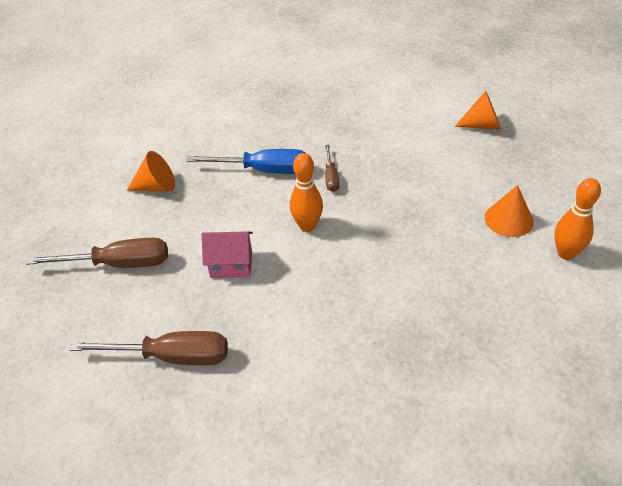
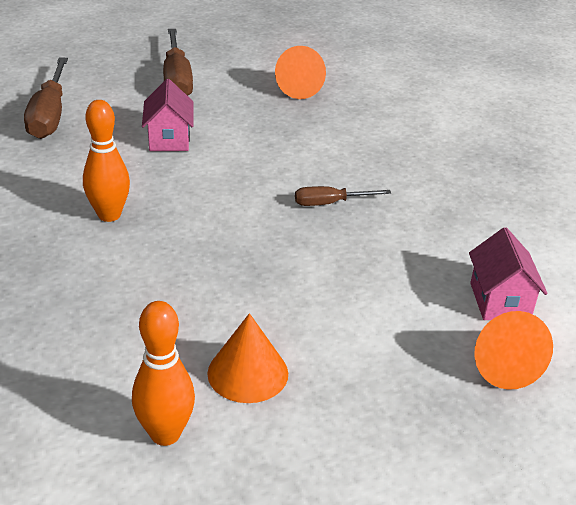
camera: 80 degrees right, 10 degrees down
blue screwdriver [186,149,307,174] -> none
orange bowling pin [290,153,323,232] -> orange bowling pin moved to [83,100,130,222]
none -> pink house [469,227,548,320]

